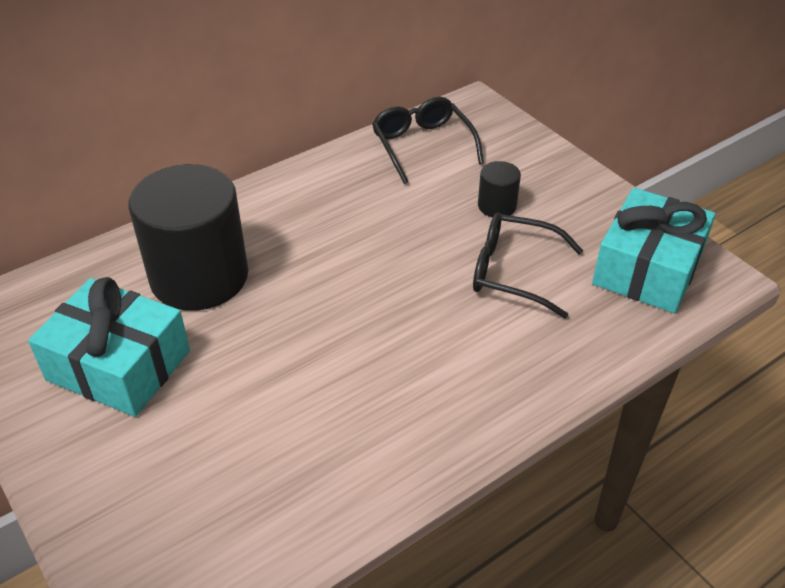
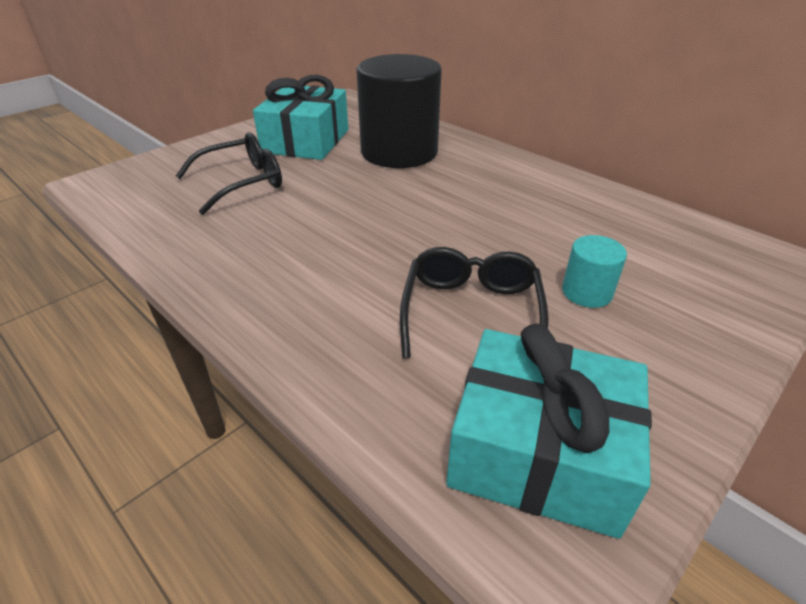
camera: 80 degrees right, 5 degrees down
black glasses [372,97,484,184] -> black glasses moved to [176,132,282,215]
black cylinder [478,161,521,217] -> turquoise cylinder [562,235,627,308]

